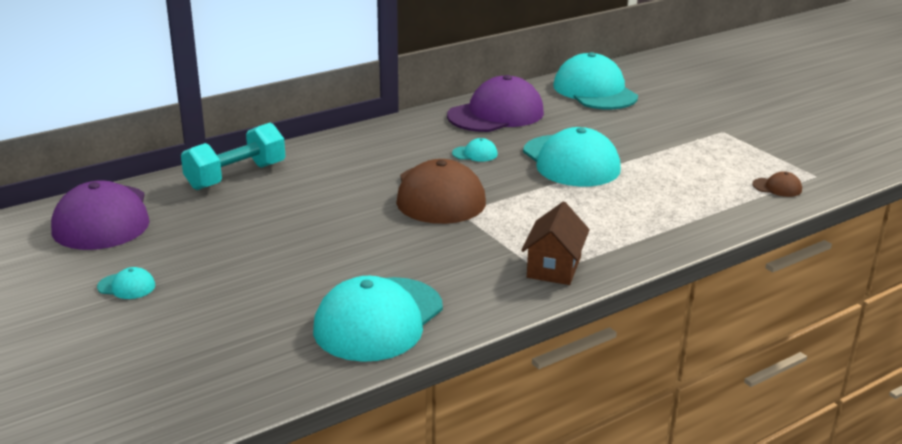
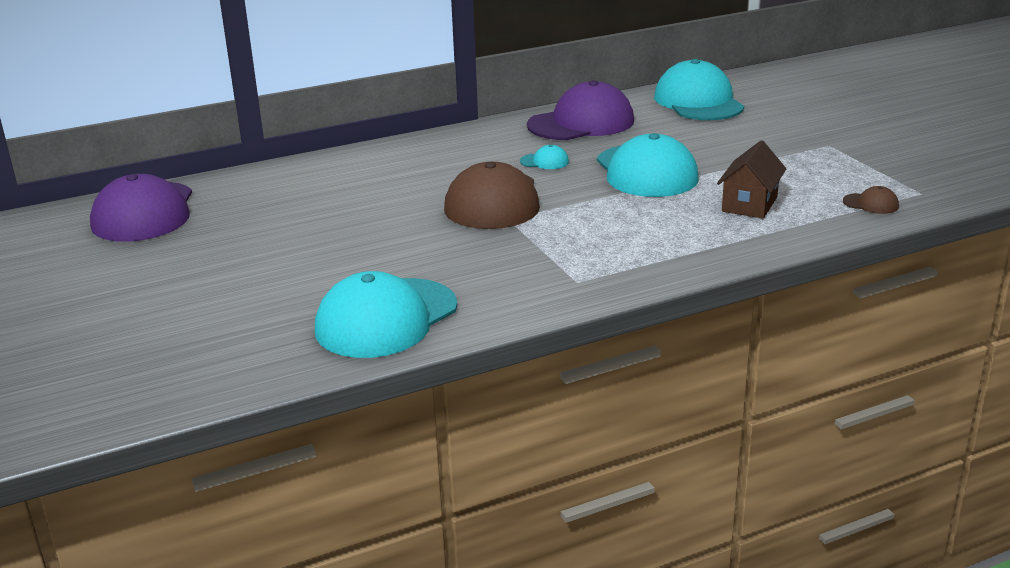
camera: 10 degrees right, 0 degrees up
turquoise cap [97,267,155,299] -> none
turquoise dumbbell [181,123,285,190] -> none
brown house [521,202,590,285] -> brown house moved to [717,140,786,219]

